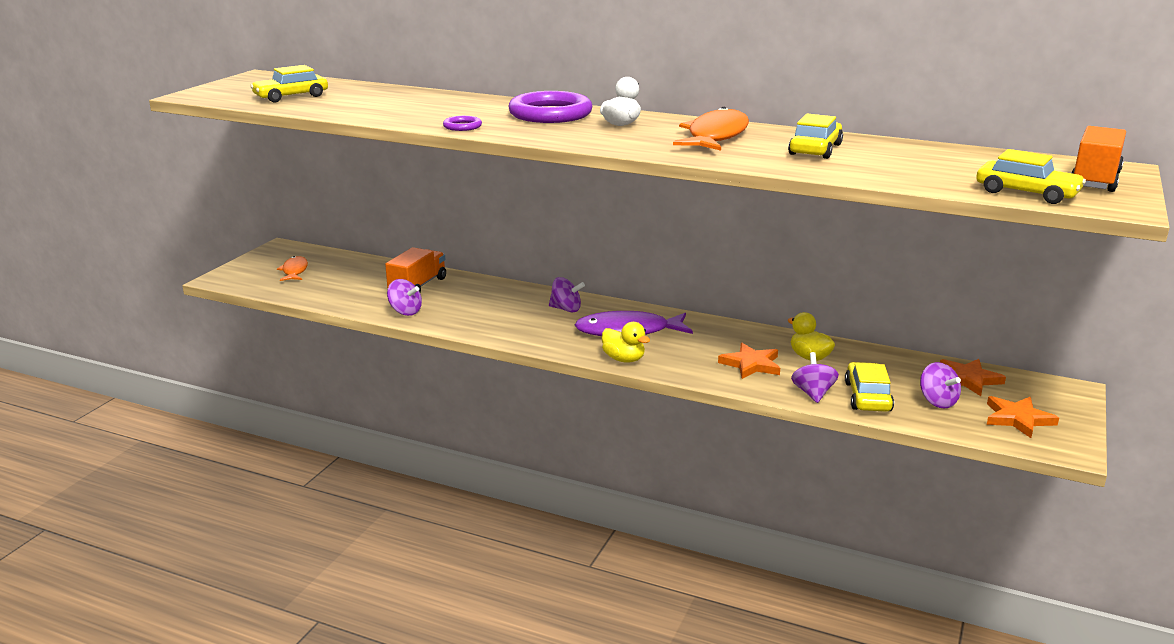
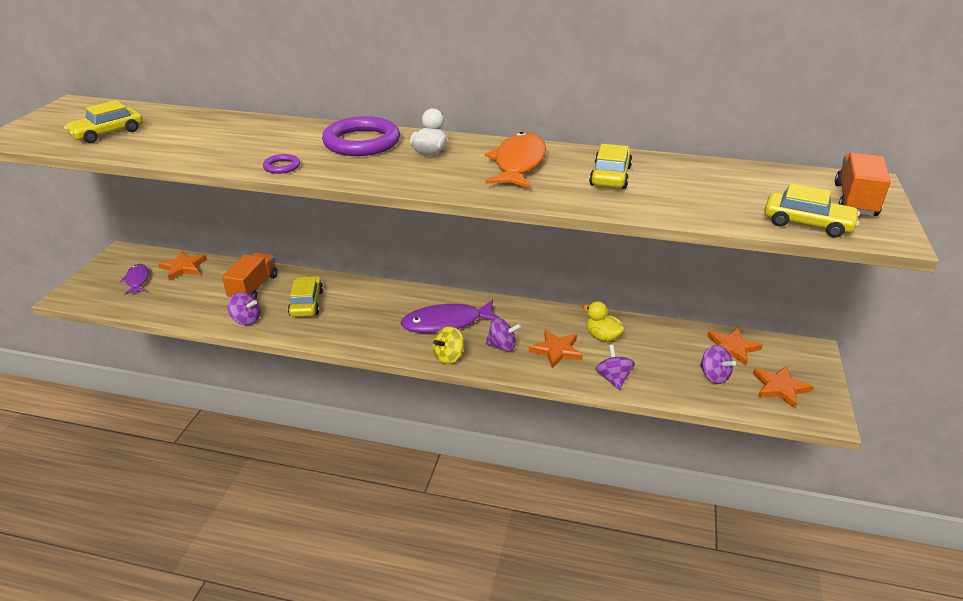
camera: 10 degrees left, 10 degrees up
orange fish [277,256,308,281] -> purple fish [120,264,149,295]
purple spinning top [549,277,585,313] -> purple spinning top moved to [485,318,522,352]
yellow duck [602,322,650,363] -> yellow spinning top [432,326,464,364]
yellow car [845,362,894,412] -> yellow car moved to [288,276,323,317]
none -> orange star [158,251,207,281]

